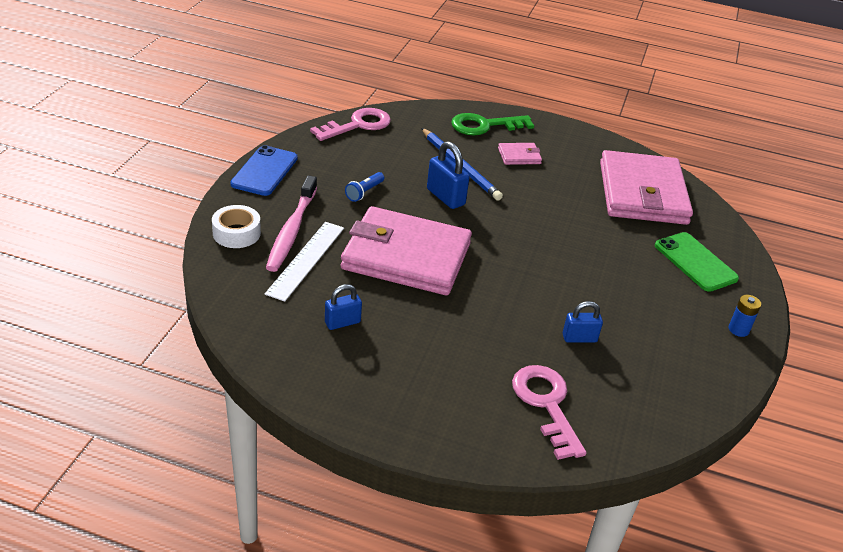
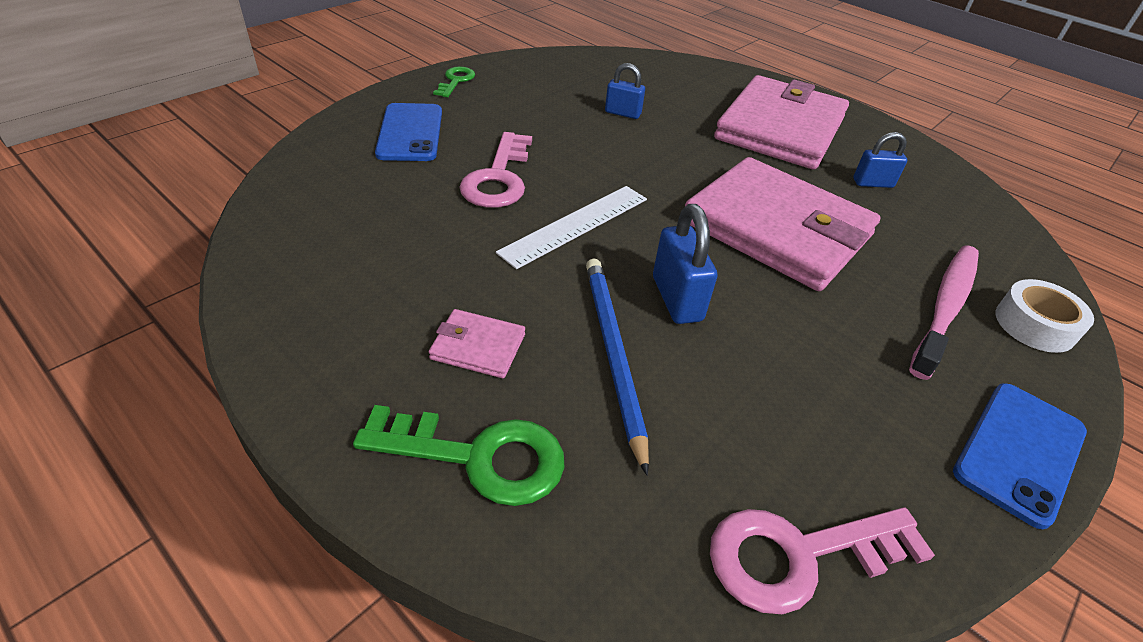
camera: 155 degrees left, 5 degrees up
white ruler [265,222,344,302] -> white ruler moved to [496,186,647,269]
blue flashlight [345,172,384,202] -> none
pink key [512,365,586,460] -> pink key moved to [459,132,532,208]
pink wallet [600,150,693,225] -> pink wallet moved to [714,75,849,169]
green phone [655,232,739,292] -> blue phone [375,103,442,161]
blue battery [728,295,761,337] -> green key [433,66,475,97]

